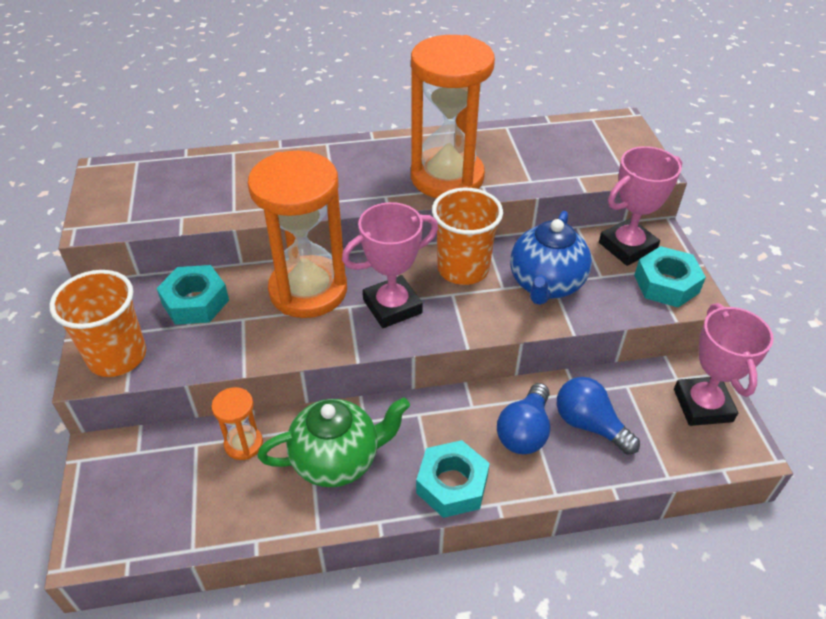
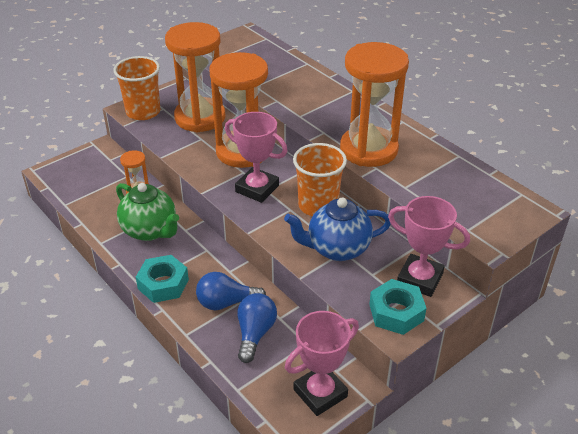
camera: 60 degrees right, 5 degrees down
turquoise nut [156,265,229,325] -> orange hourglass [165,22,226,133]

